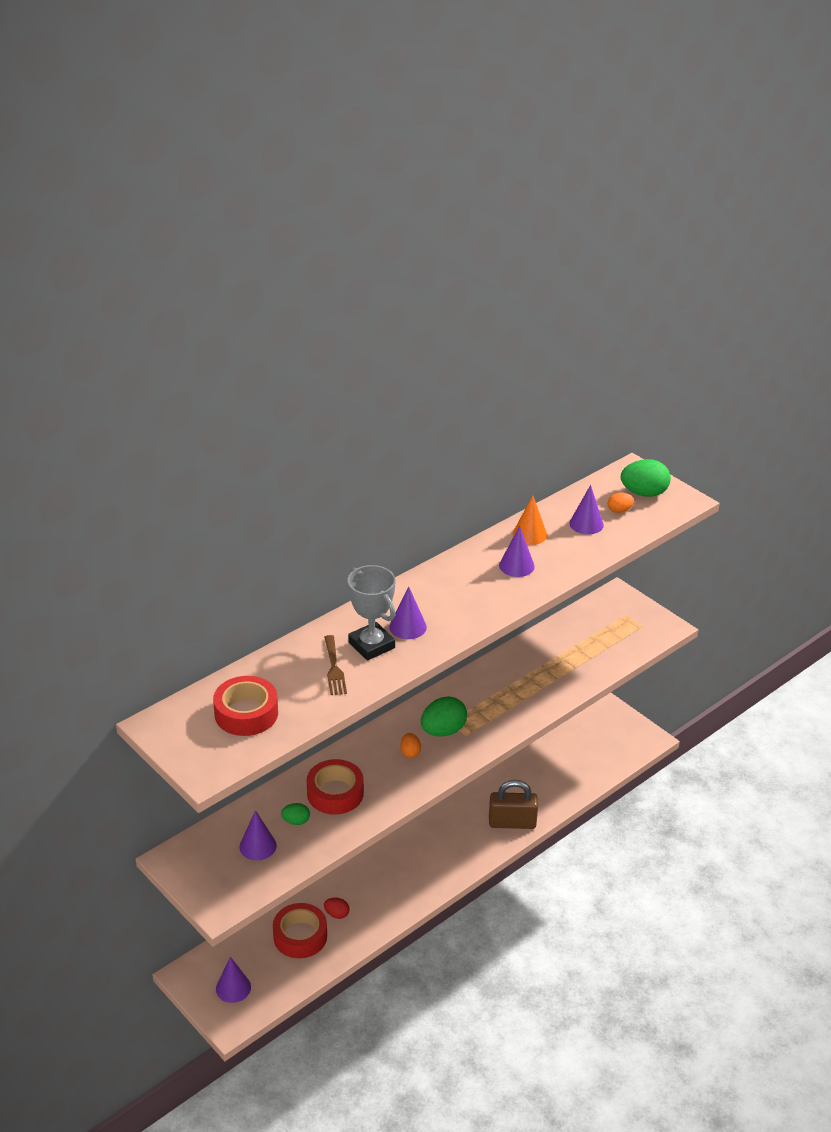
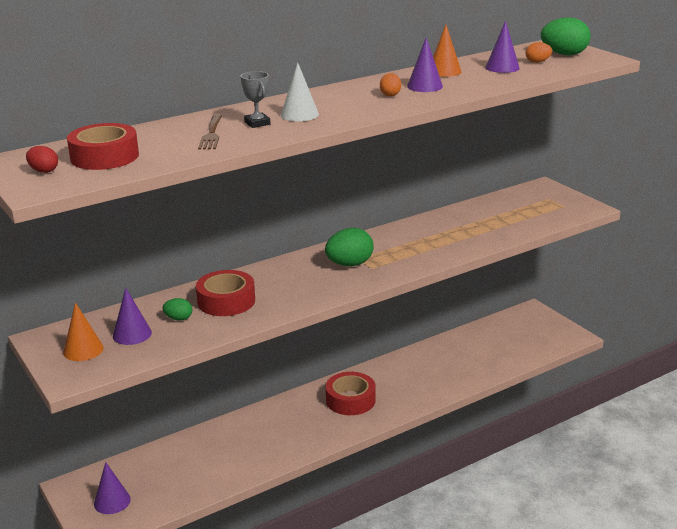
camera: 10 degrees right, 10 degrees down
red tape [273,903,327,958] -> red tape moved to [326,372,376,415]
red egg [324,898,350,919] -> red egg moved to [26,146,58,173]
grey trophy [348,565,396,661] -> grey trophy [241,71,270,128], size x0.57
purple cone [389,586,427,639] -> white cone [281,62,319,121]
orange egg [400,733,421,758] -> orange egg moved to [380,73,401,97]
brown padlock [489,780,538,829] -> none
none -> orange cone [63,302,104,361]

